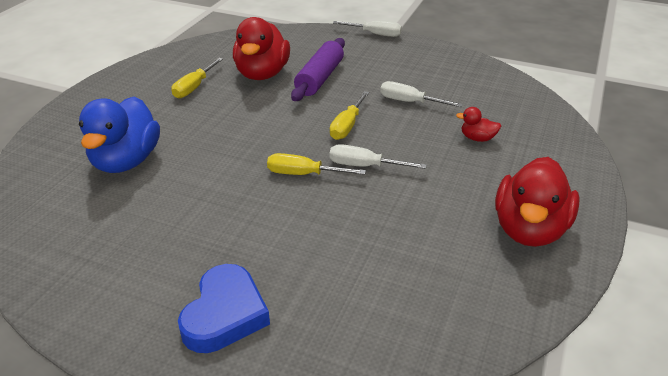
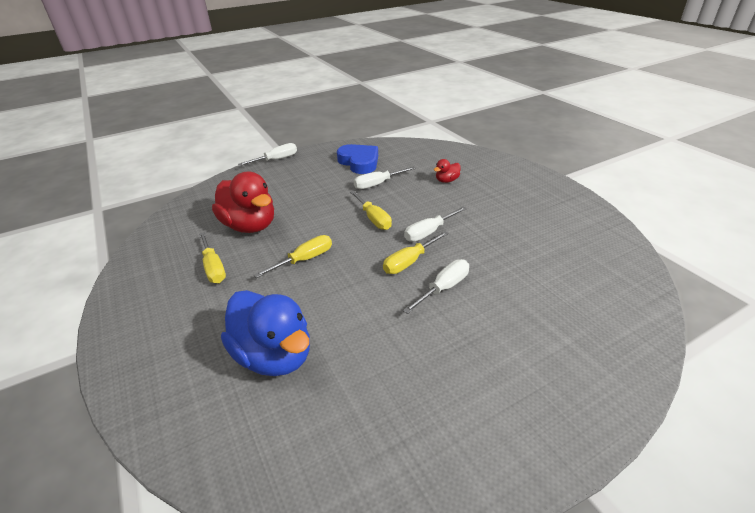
camera: 50 degrees left, 0 degrees up
blue heart [178,264,270,353] -> blue heart moved to [337,144,378,174]
purple rolling pin [291,38,345,101] -> none
red duck [495,157,580,247] -> none
none -> yellow screwdriver [254,235,332,278]
none -> white screwdriver [403,259,469,314]

